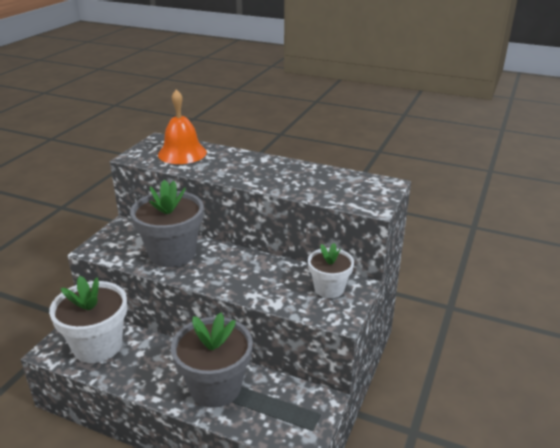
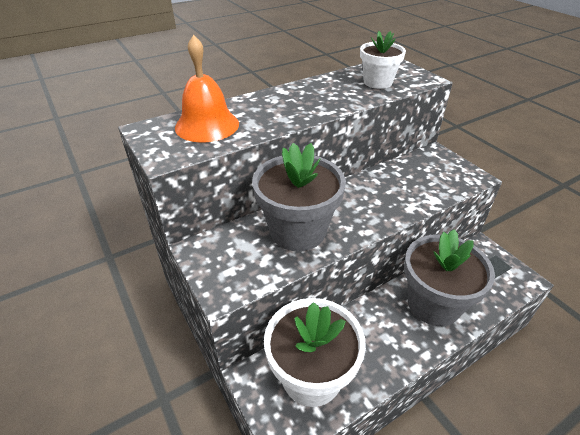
camera: 55 degrees left, 10 degrees up
white flower pot [308,243,354,298] -> white flower pot moved to [360,31,406,89]

